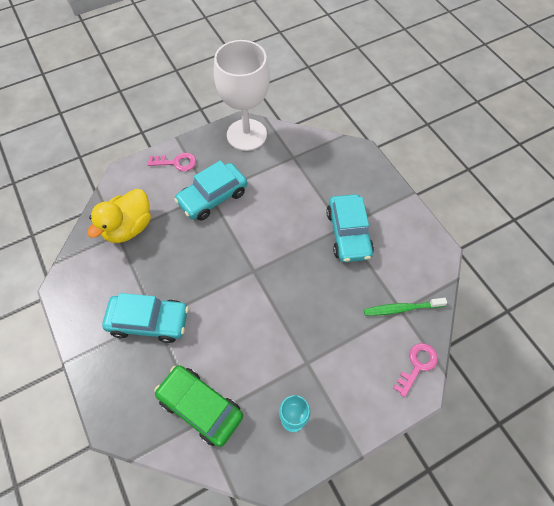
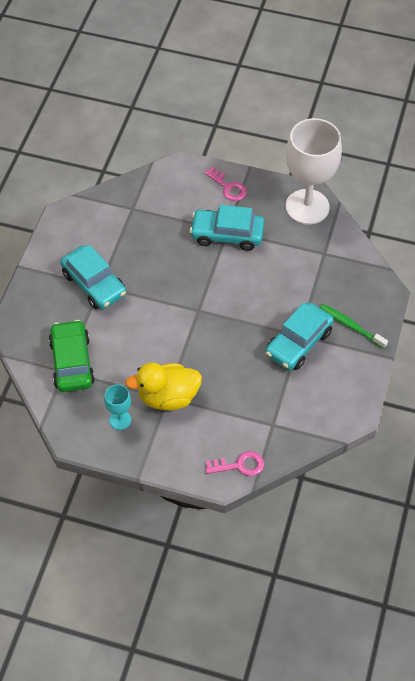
camera: 45 degrees right, 5 degrees down
yellow duck [87,189,151,243] -> yellow duck moved to [125,363,202,410]
green toothbrush [364,298,447,316] -> green toothbrush moved to [319,304,388,349]

